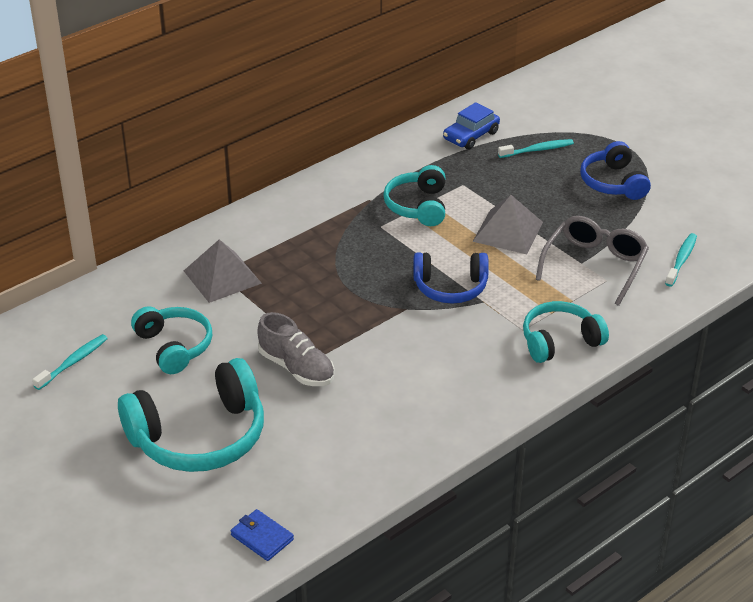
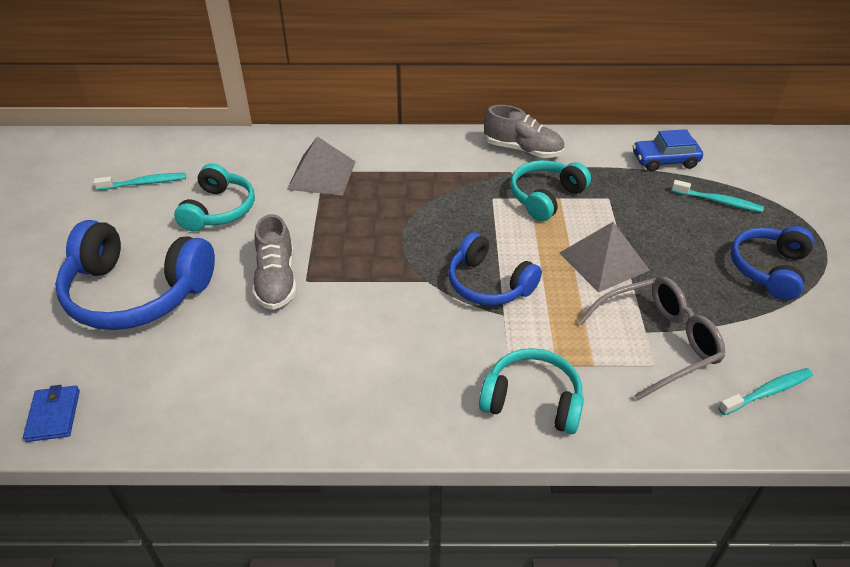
camera: 40 degrees right, 5 degrees up
turquoise headphones [118,358,264,472] -> blue headphones [55,220,215,330]
none -> grey shoe [484,105,565,158]

